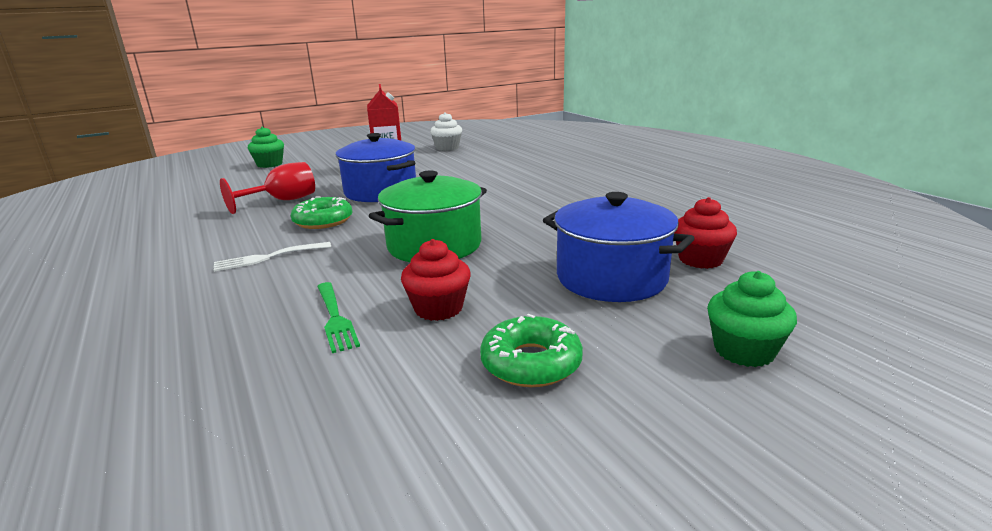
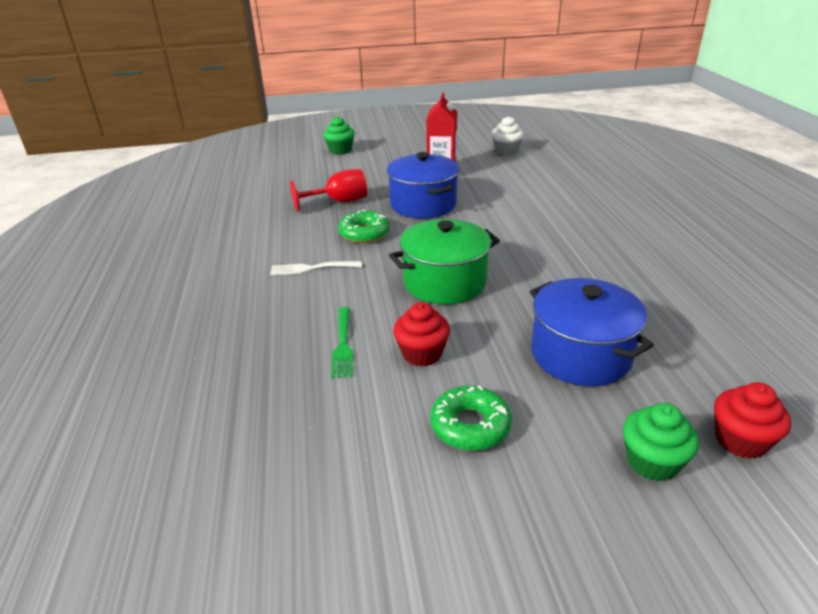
camera: 20 degrees right, 10 degrees up
red cupcake [674,197,737,269] -> red cupcake moved to [714,382,791,459]

